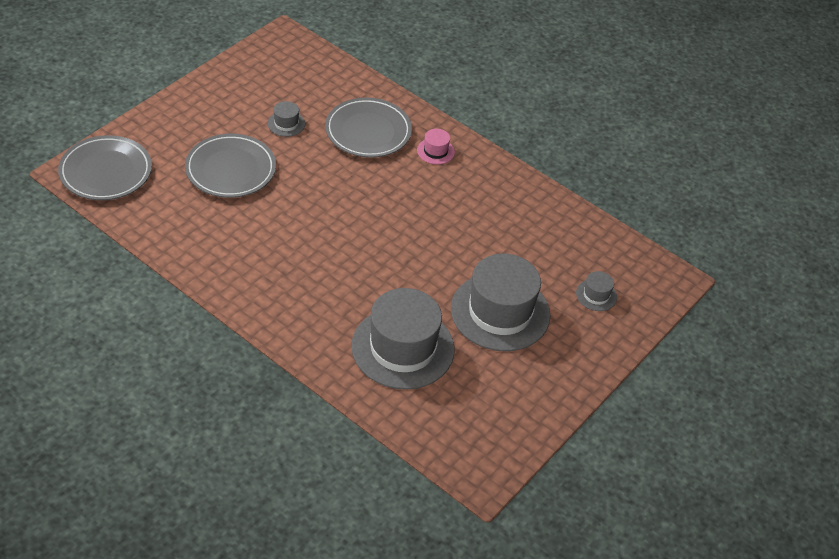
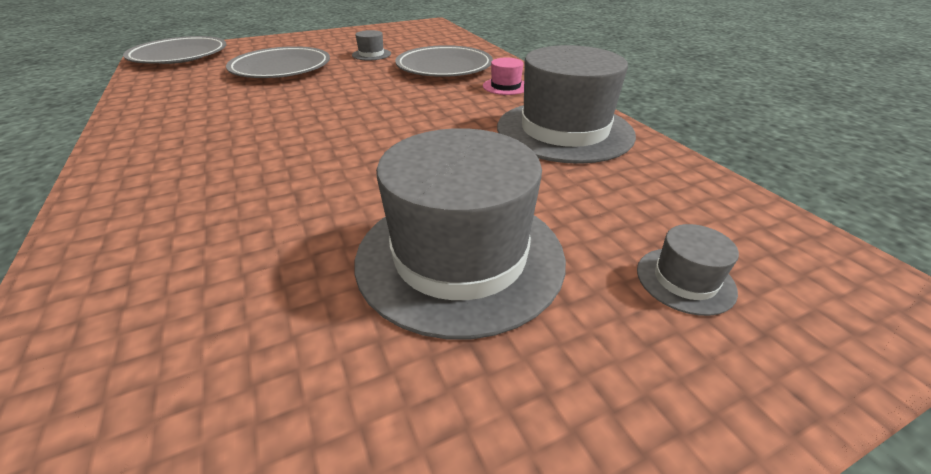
camera: 30 degrees right, 10 degrees down
grey hat [351,288,454,390] -> grey hat moved to [497,45,636,164]

